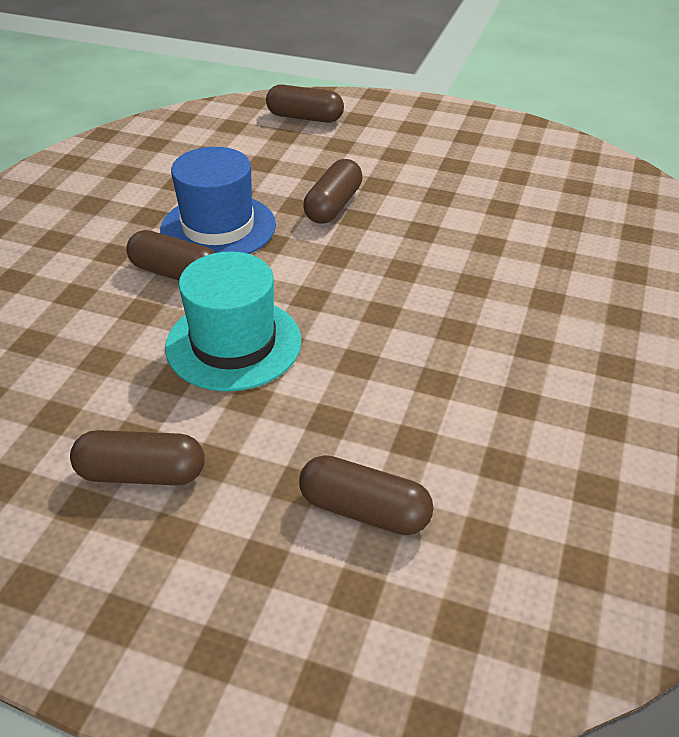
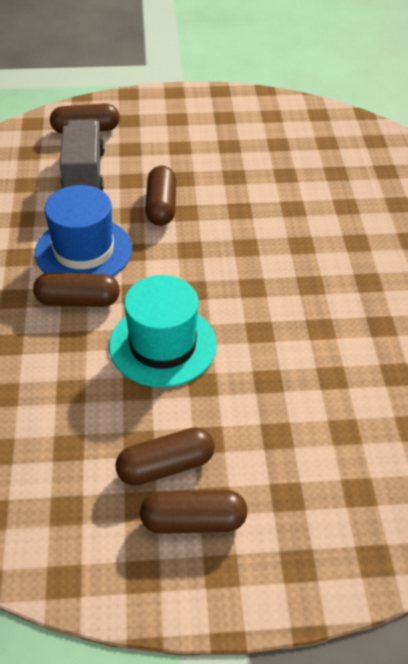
camera: 25 degrees left, 5 degrees up
brown capsule [299,455,434,535] -> brown capsule moved to [140,490,248,534]
none -> grey truck [60,120,105,191]

